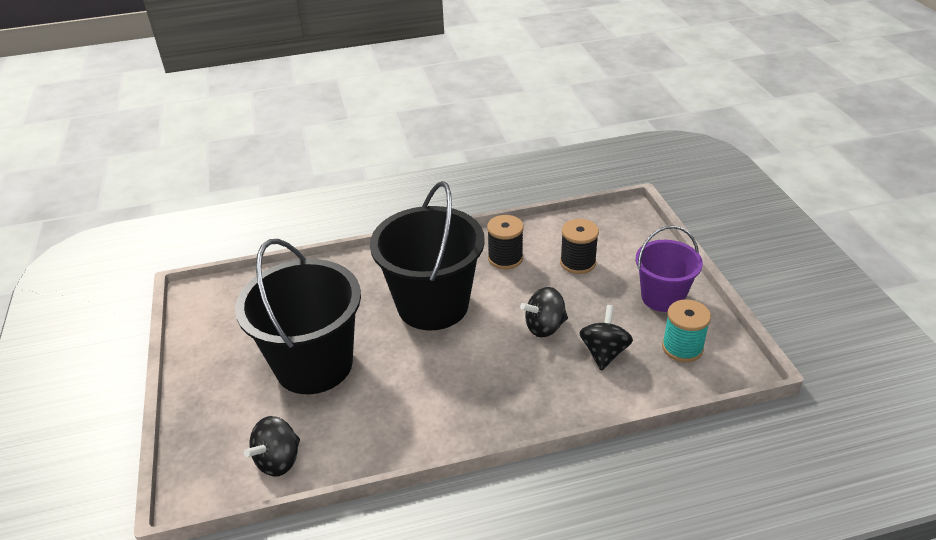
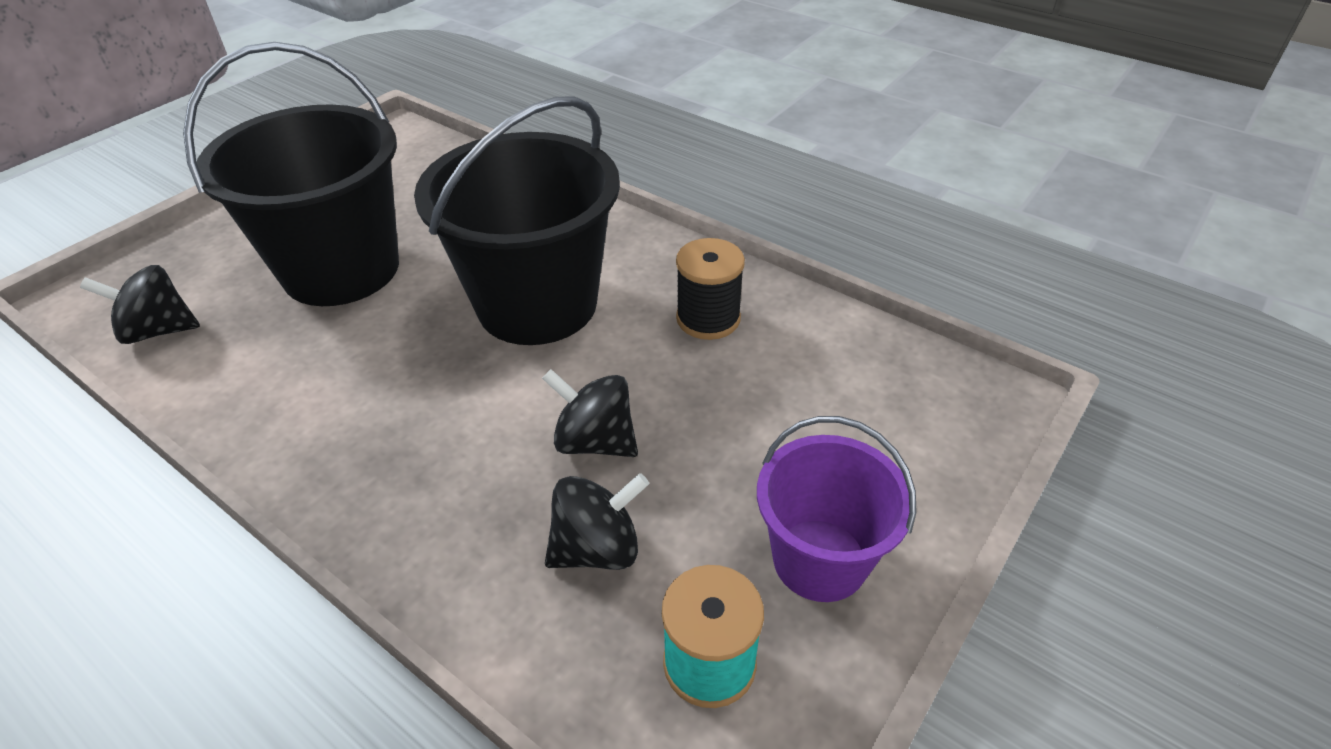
camera: 50 degrees right, 5 degrees up
black spool [560,219,599,274] -> none

